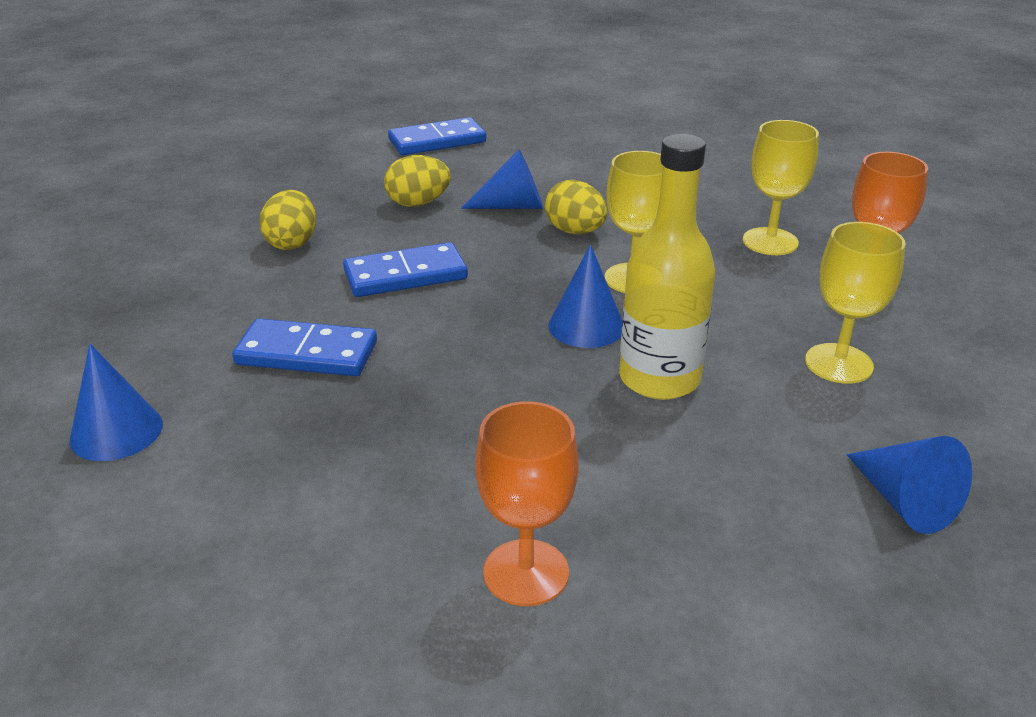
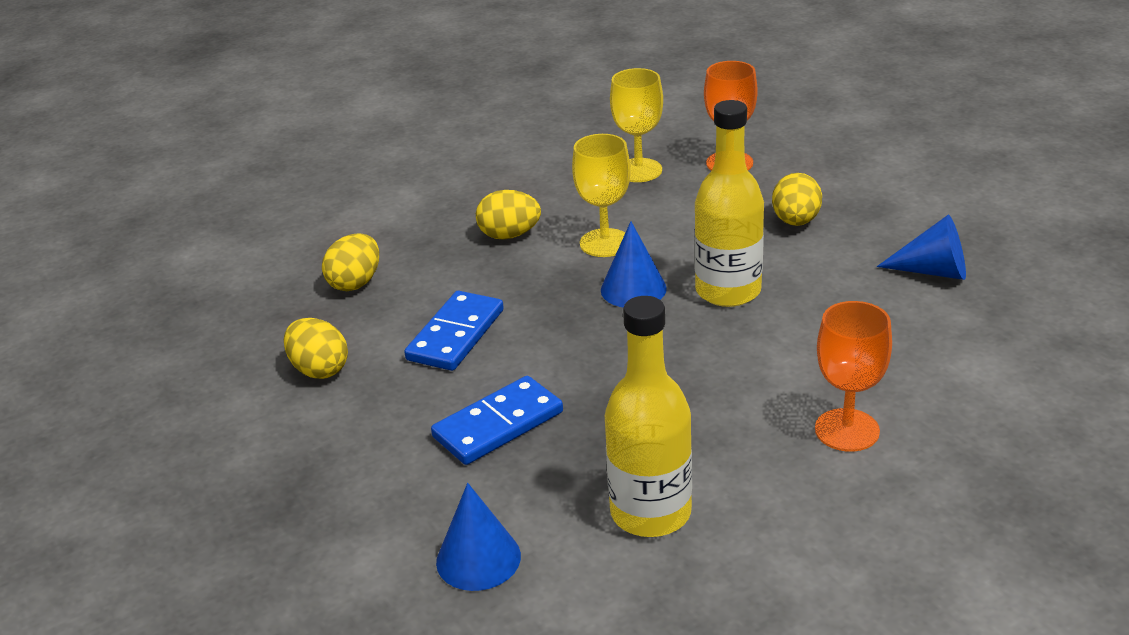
camera: 45 degrees left, 0 degrees up
blue domino [388,117,486,155] -> none
blue cone [461,150,543,209] -> none
yellow goblet [805,222,906,384] -> yellow egg [772,173,822,226]
none -> yellow bottle [605,296,692,537]

